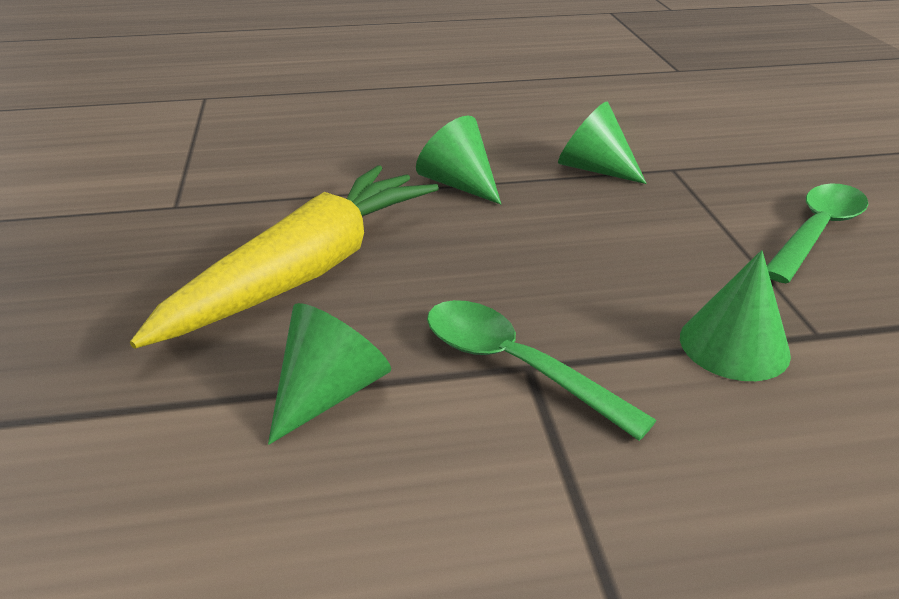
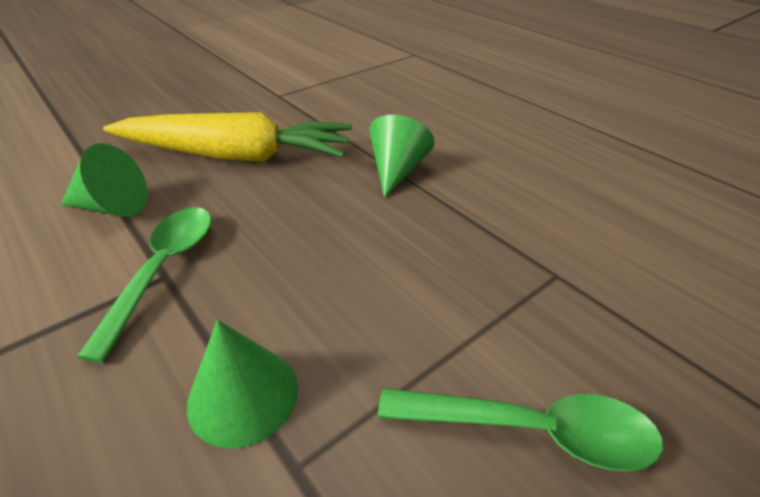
camera: 60 degrees right, 5 degrees up
green cone [558,101,647,184] -> none

